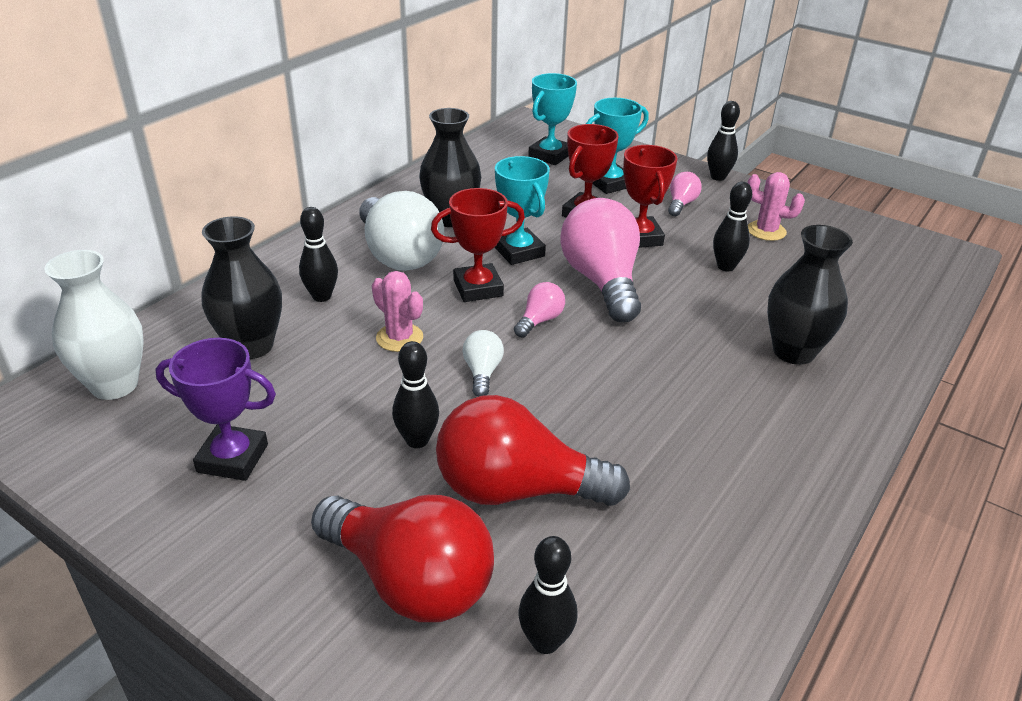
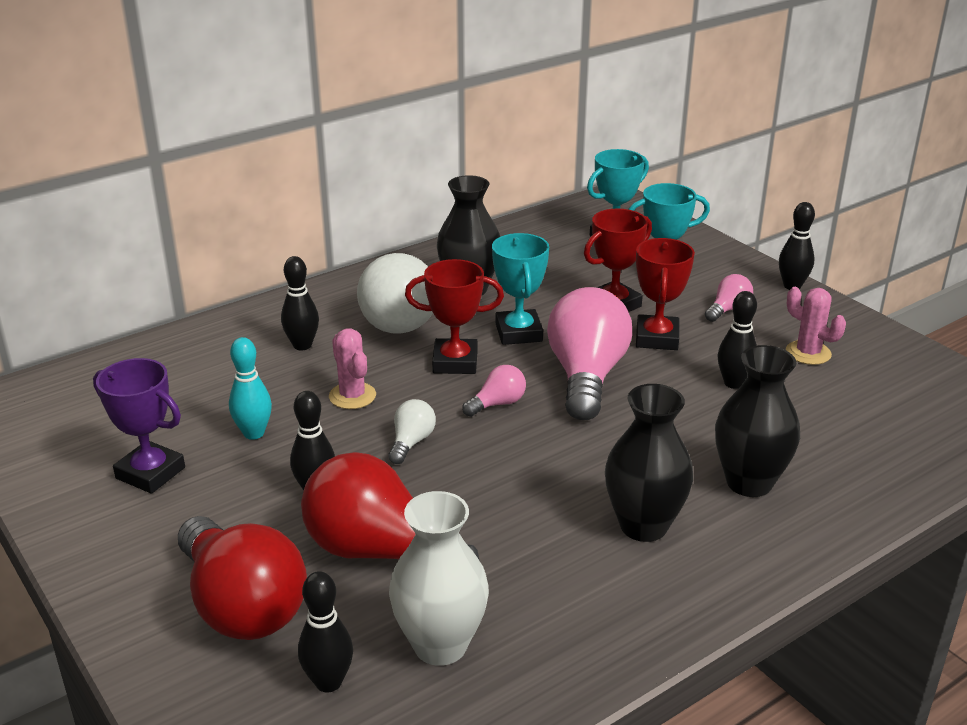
camera: 20 degrees right, 5 degrees down
white vase [44,250,144,400] -> white vase moved to [389,491,489,666]
black vase [202,216,282,359] -> black vase moved to [605,384,693,542]
none -> turquoise bowling pin [229,337,272,440]

